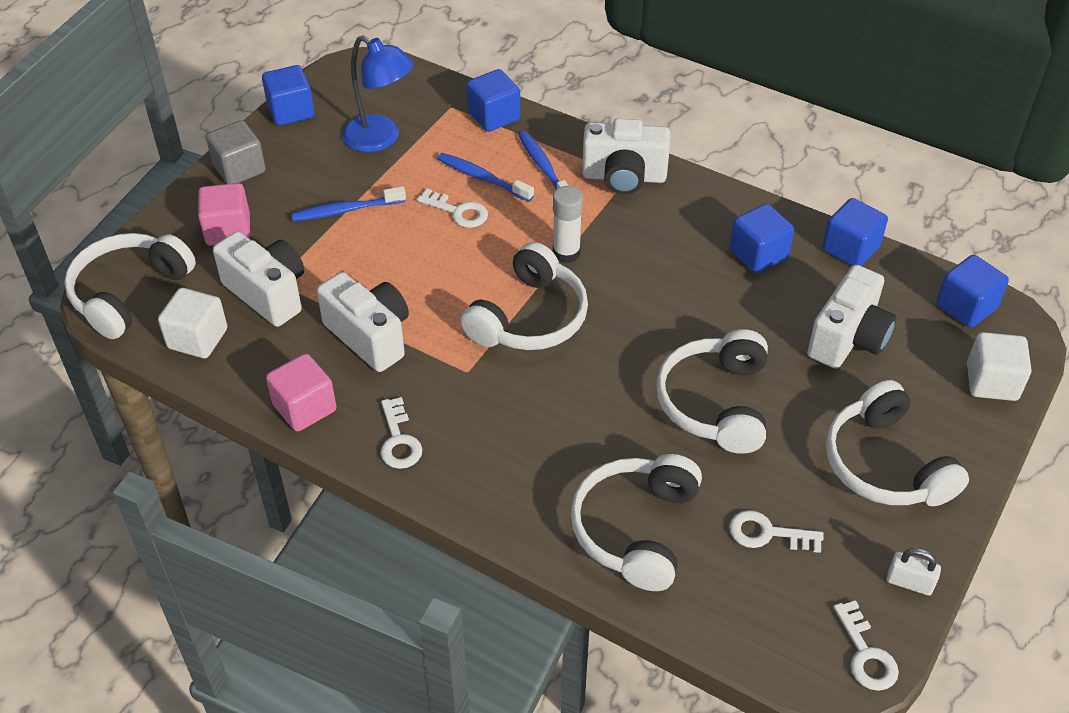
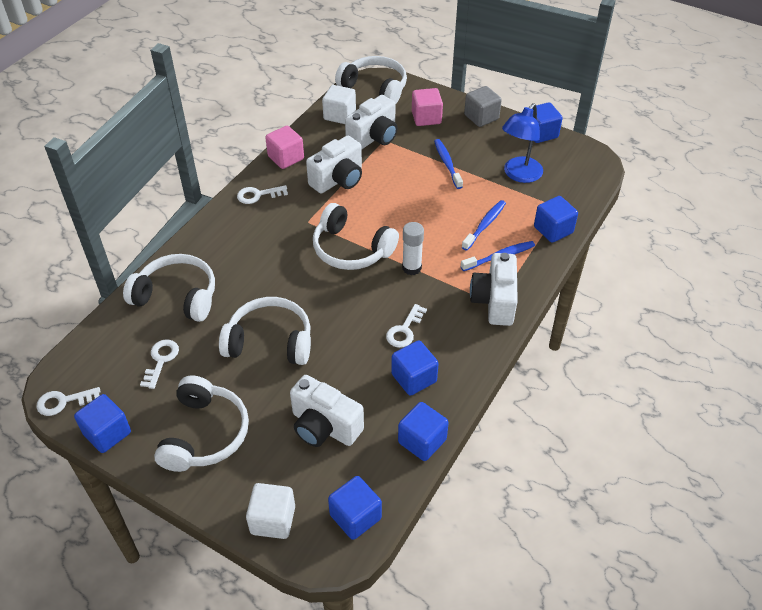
camera: 90 degrees right, 0 degrees up
white key [417,189,488,228] -> white key moved to [386,304,427,348]
white headphones [826,380,969,506] -> white headphones turned 120 degrees clockwise [154,375,249,472]
white padlock [886,548,941,596] -> blue cube [74,394,131,453]

